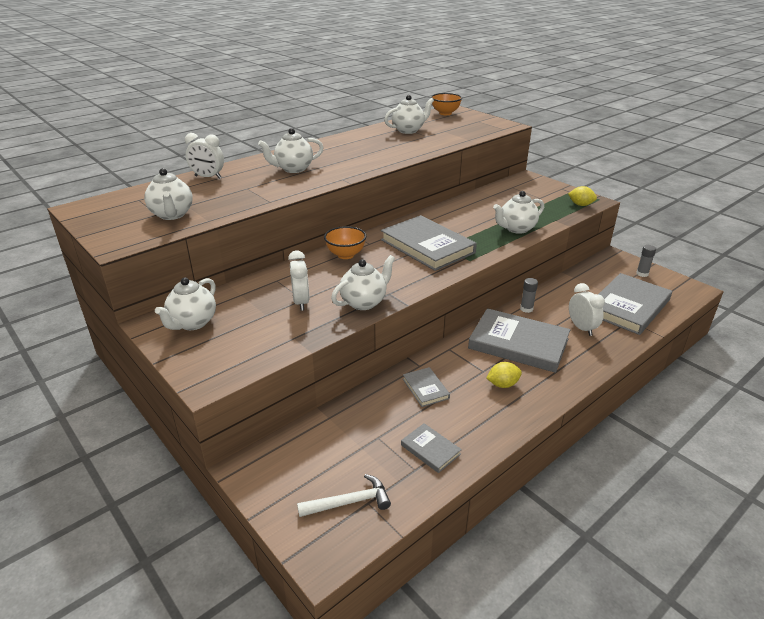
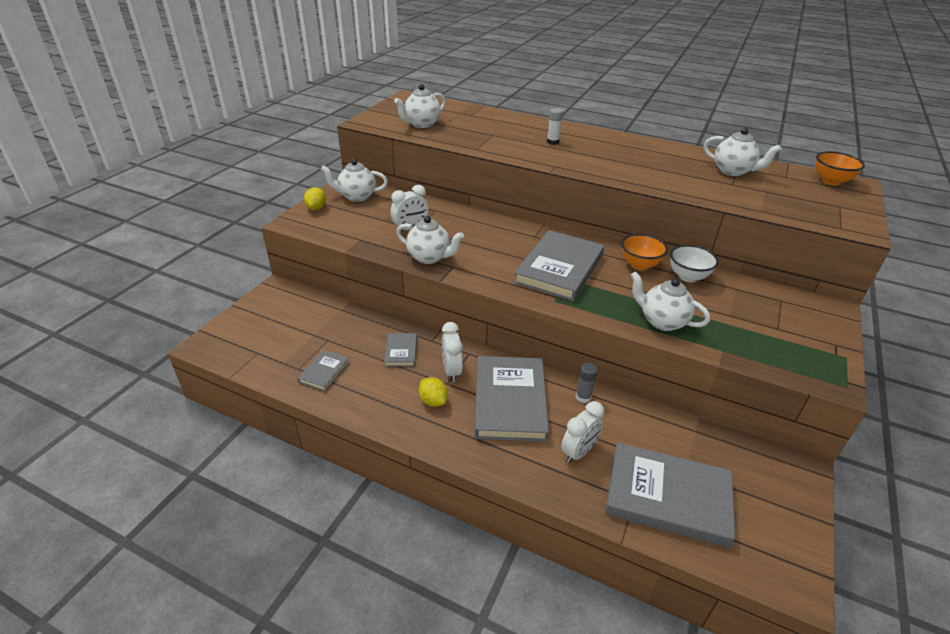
camera: 65 degrees right, 5 degrees up
white clock [185,133,224,179] -> white clock moved to [442,322,463,382]
white teapot [258,128,324,173] -> white glue stick [547,108,563,145]
white hammer [297,474,391,517] -> none
orange bowl [324,226,367,259] -> orange bowl moved to [621,234,668,270]
grey book [403,367,450,407] -> grey book turned 45 degrees counterclockwise [384,333,417,367]
yellow lemon [568,186,597,206] -> yellow lemon moved to [304,187,326,210]
grey glue stick [636,245,656,277] -> none
none -> white bowl [670,245,719,282]

